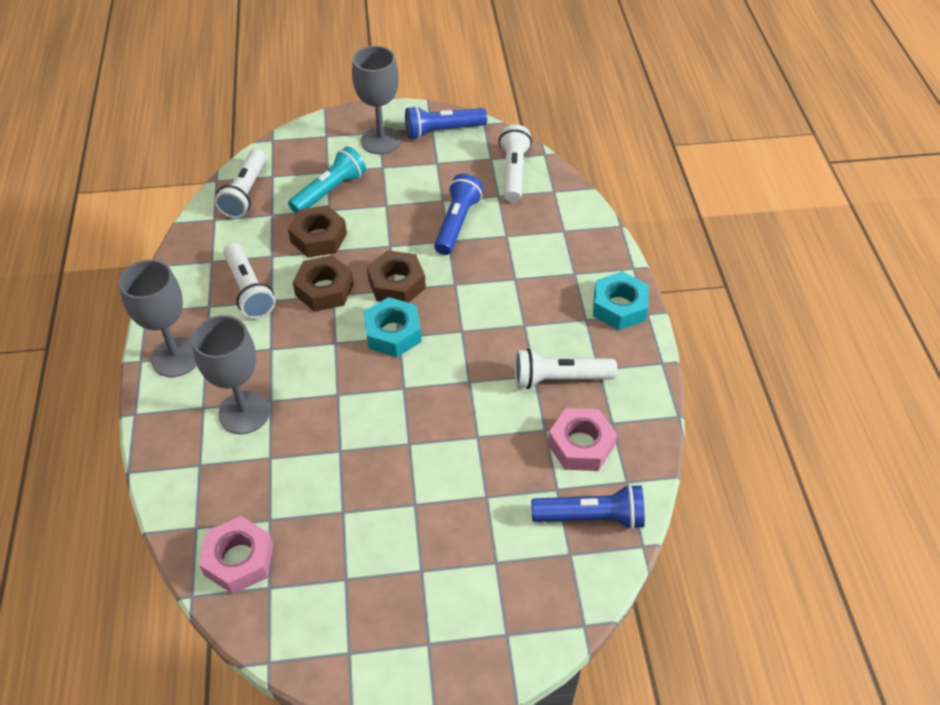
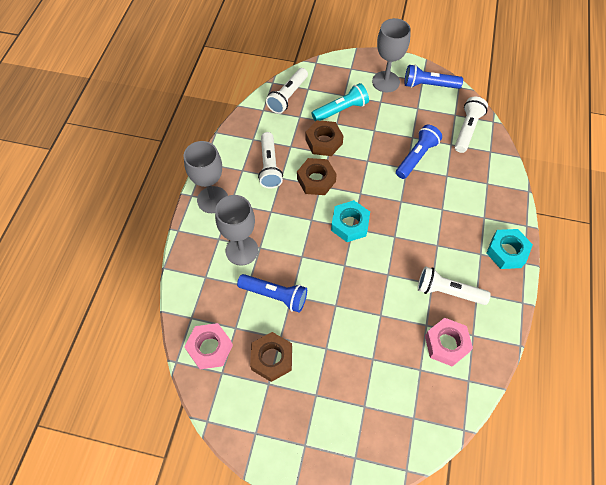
camera: 20 degrees right, 10 degrees up
brown nut [367,250,426,303] -> brown nut moved to [250,332,292,382]
blue flashlight [531,484,645,530] -> blue flashlight moved to [237,274,307,312]

